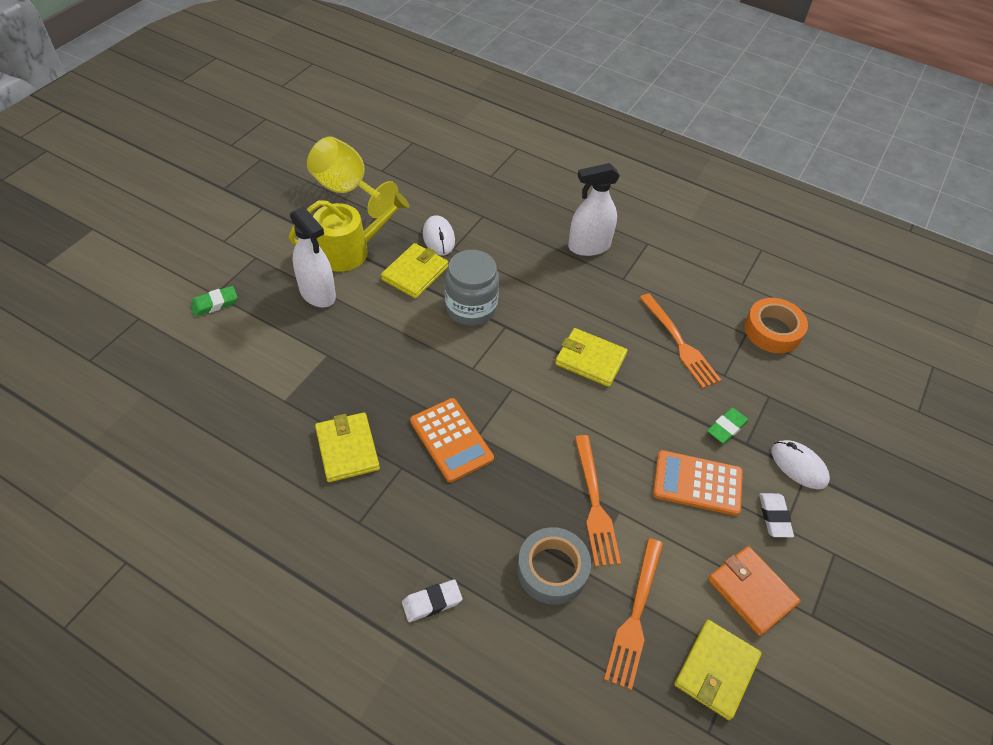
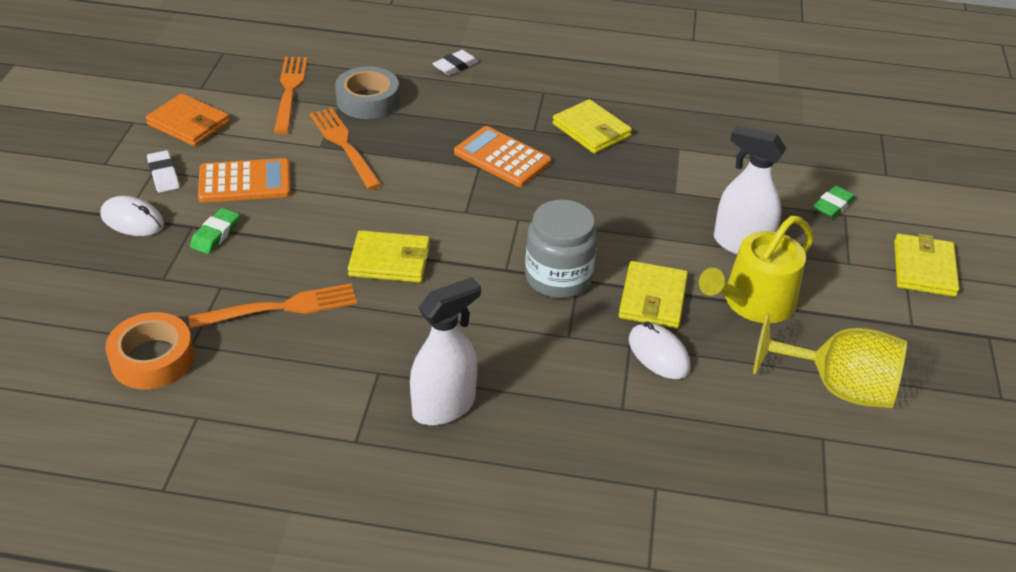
camera: 160 degrees right, 10 degrees down
orange fork [639,294,721,388] -> orange fork turned 120 degrees clockwise [188,283,357,329]
yellow wallet [674,620,762,720] -> yellow wallet moved to [894,234,959,297]

